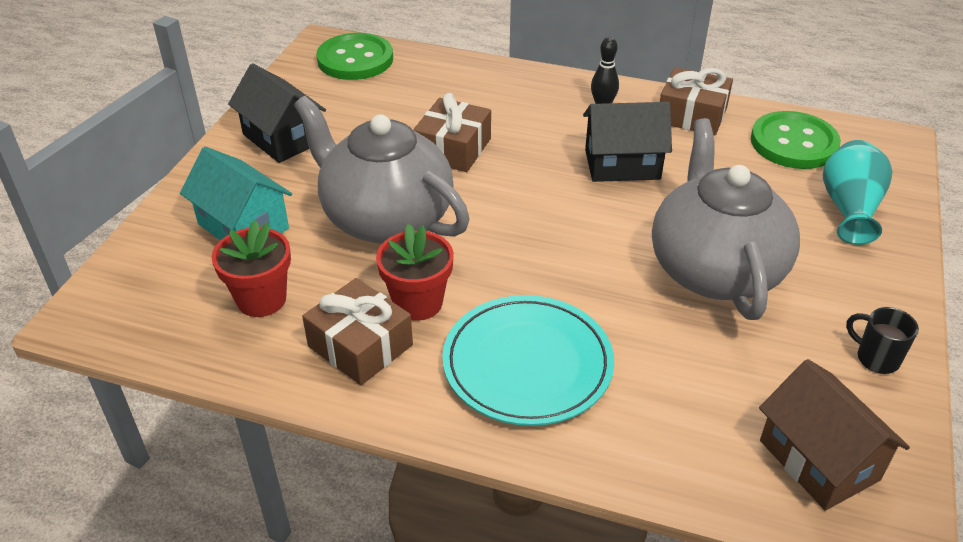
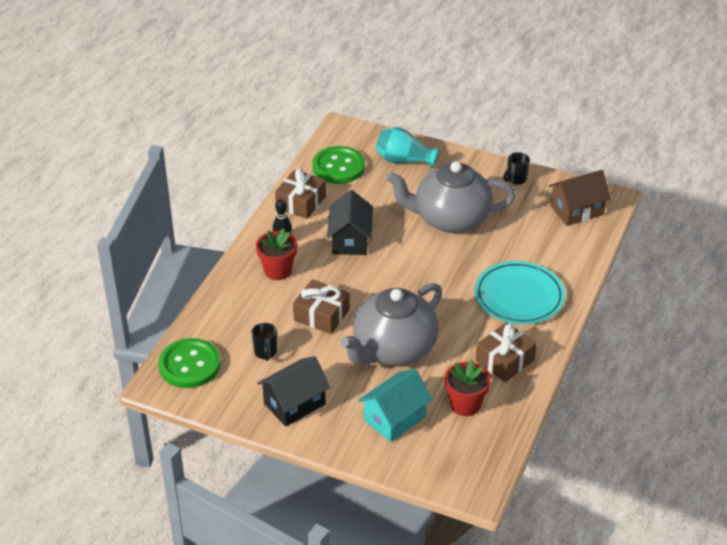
camera: 85 degrees left, 0 degrees up
red flower pot [376,224,454,321] -> red flower pot moved to [256,228,297,280]
none -> black mug [251,323,277,361]

